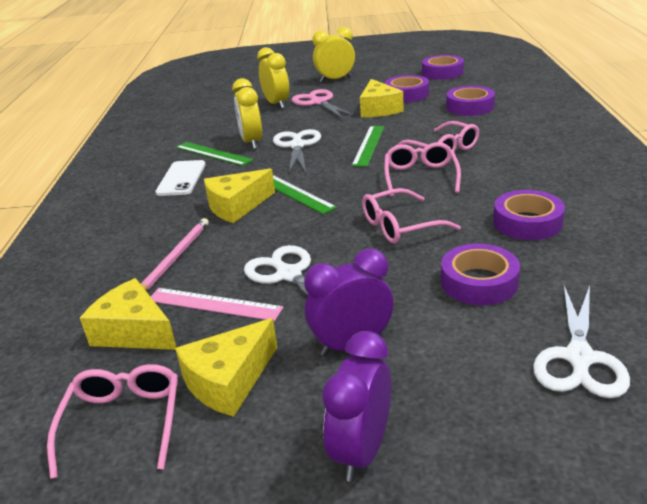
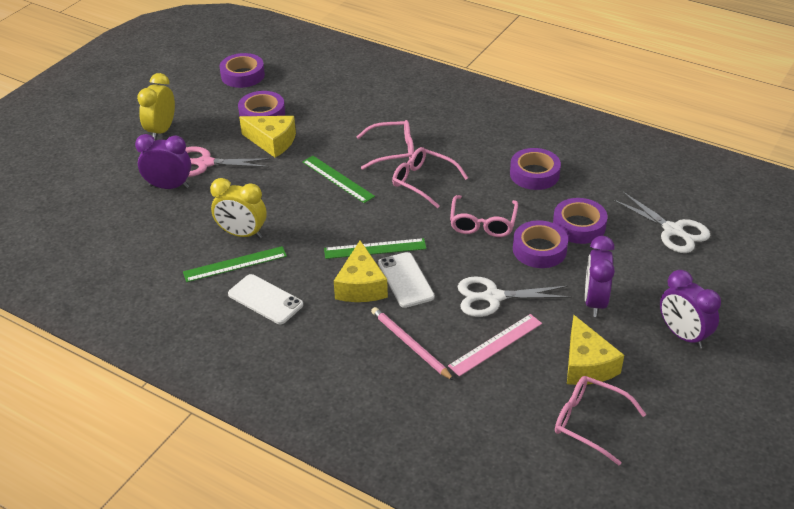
camera: 60 degrees left, 10 degrees up
yellow cheese [80,278,177,350] -> none
yellow clock [257,47,289,109] -> purple clock [135,134,191,189]
white scissors [273,129,321,173] -> none
purple tape [446,86,495,116] -> purple tape moved to [513,220,568,268]
none -> white phone [378,252,435,308]

